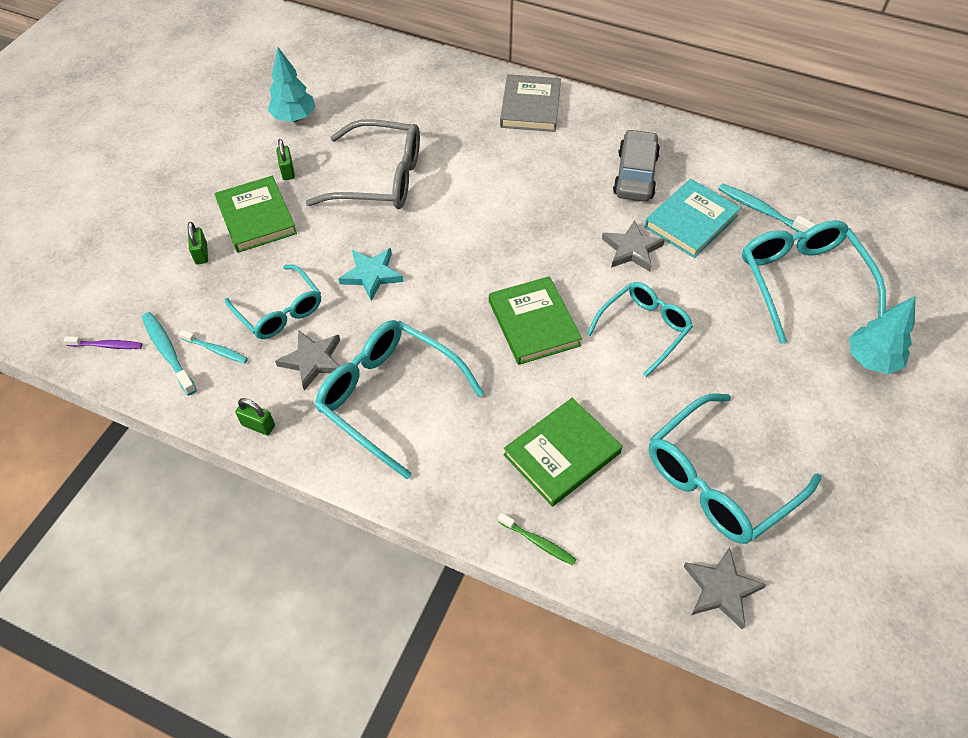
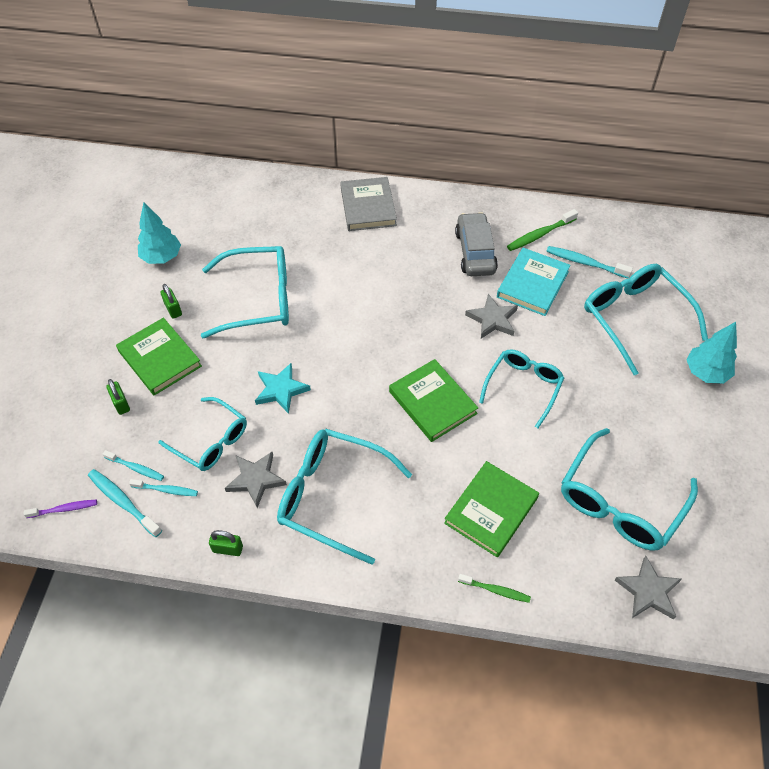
camera: 15 degrees left, 0 degrees up
grey glasses [306,119,420,209] -> turquoise glasses [201,246,289,338]
none -> turquoise toothbrush [103,450,164,481]
none -> green toothbrush [507,209,578,251]

